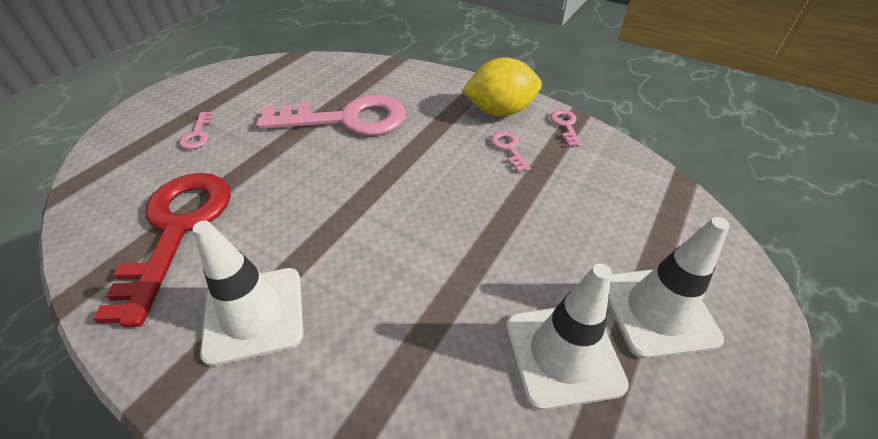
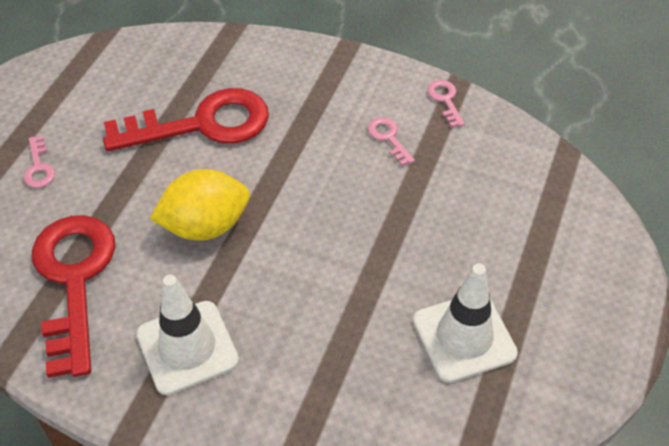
camera: 10 degrees left, 5 degrees up
pink key [257,95,406,136] -> red key [103,88,269,151]
yellow lemon [462,58,542,116] -> yellow lemon moved to [150,169,250,241]
white traffic cone [608,217,730,359] -> none

